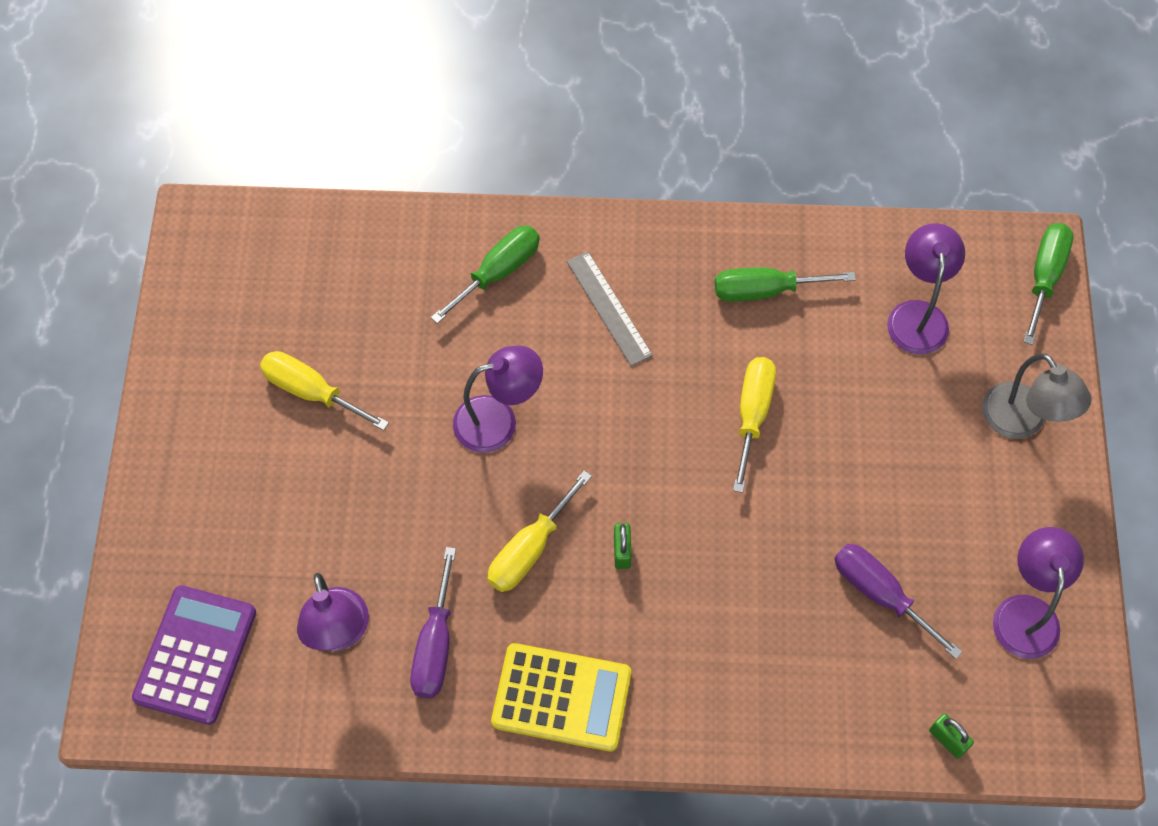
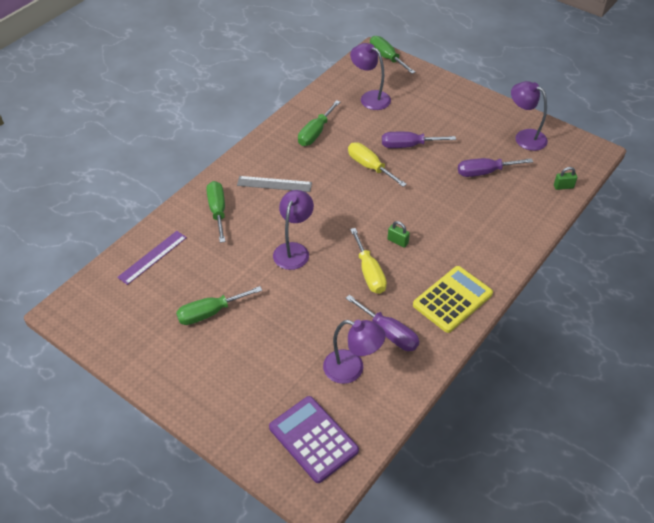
camera: 55 degrees left, 15 degrees down
yellow screwdriver [260,351,389,431] -> green screwdriver [176,286,262,325]
grey lamp [982,354,1092,439] -> none
none -> purple ruler [117,231,187,285]
none -> purple screwdriver [382,132,456,148]

